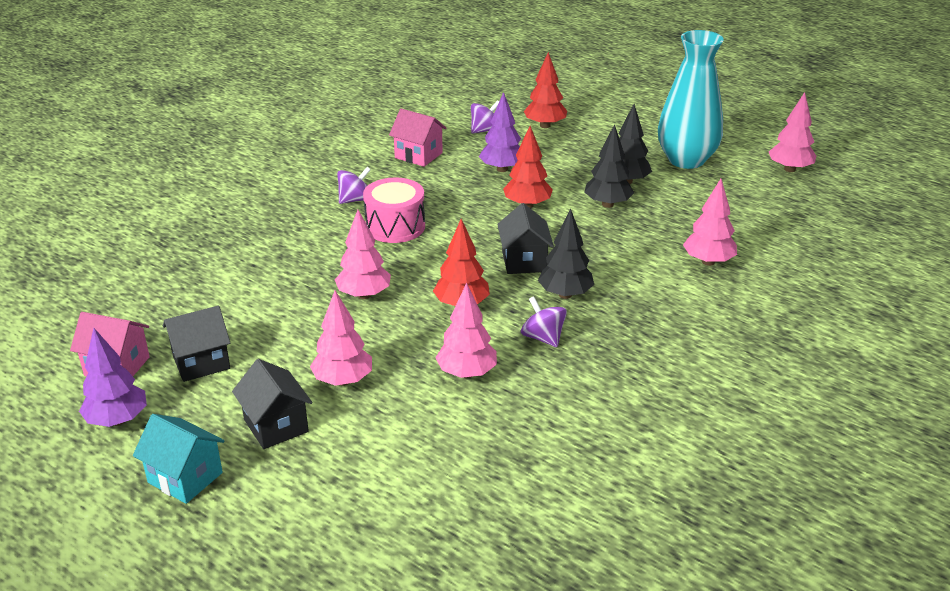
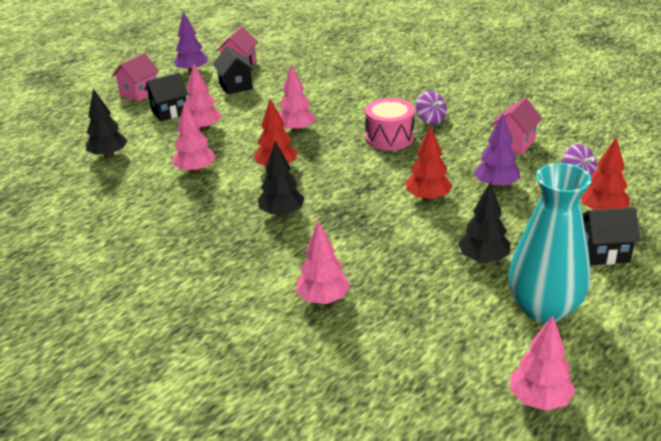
camera: 95 degrees right, 0 degrees up
turquoise house [133,414,224,504] -> pink house [112,53,159,101]
black house [497,203,554,274] -> black house moved to [583,207,640,265]
purple spinning top [521,296,567,347] -> none
black tree [585,124,634,208] -> black tree moved to [86,89,128,158]

